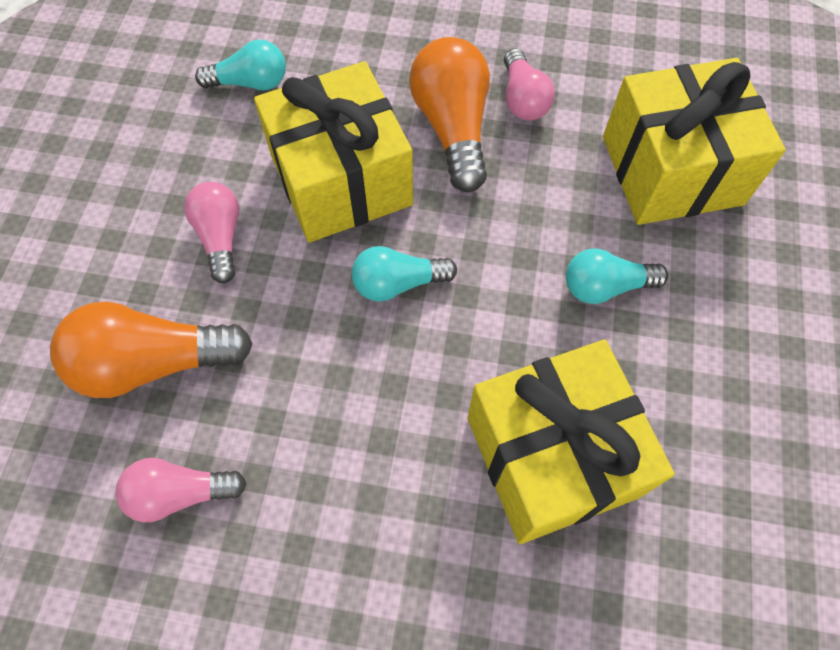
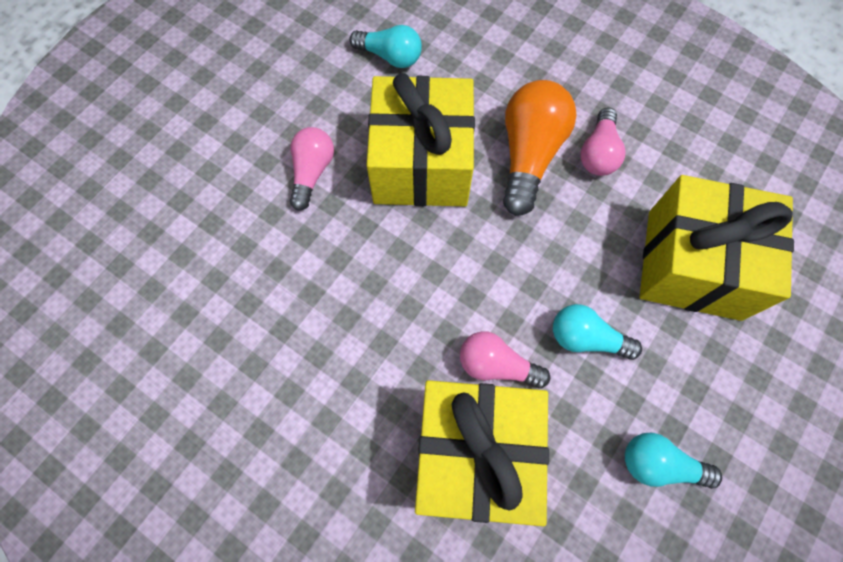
camera: 25 degrees right, 5 degrees up
orange light bulb [50,302,253,398] -> none
pink light bulb [116,458,246,522] -> pink light bulb moved to [460,331,550,388]
turquoise light bulb [352,246,457,301] -> turquoise light bulb moved to [625,433,722,489]

